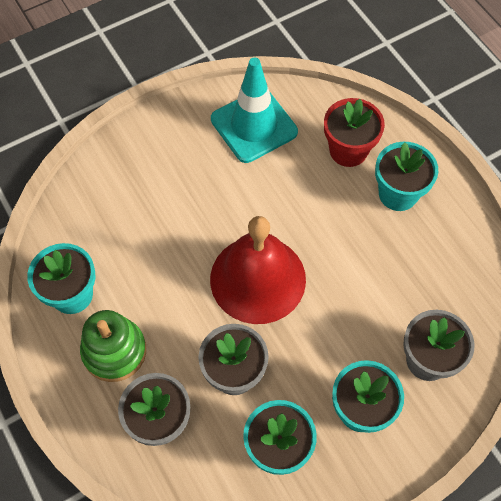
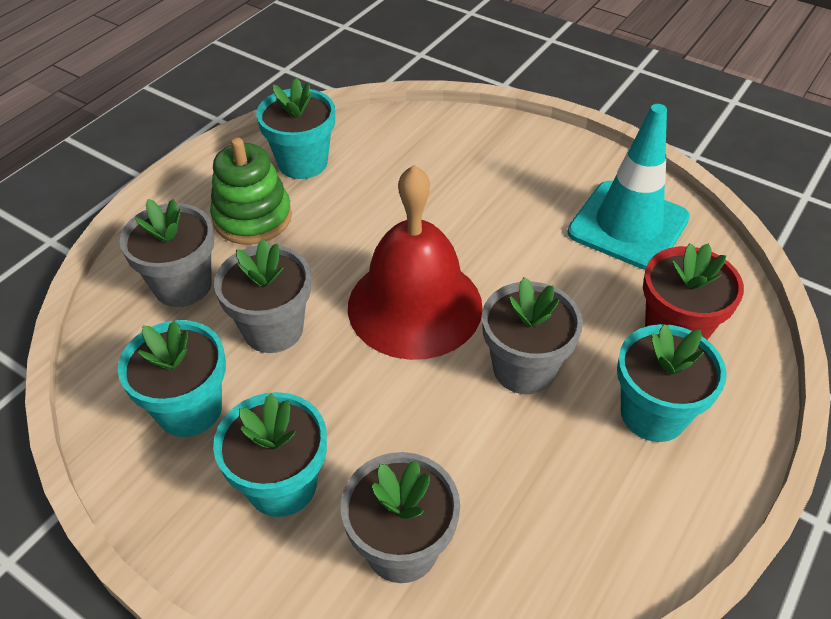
camera: 65 degrees right, 15 degrees down
none -> grey flower pot [482,277,583,394]

